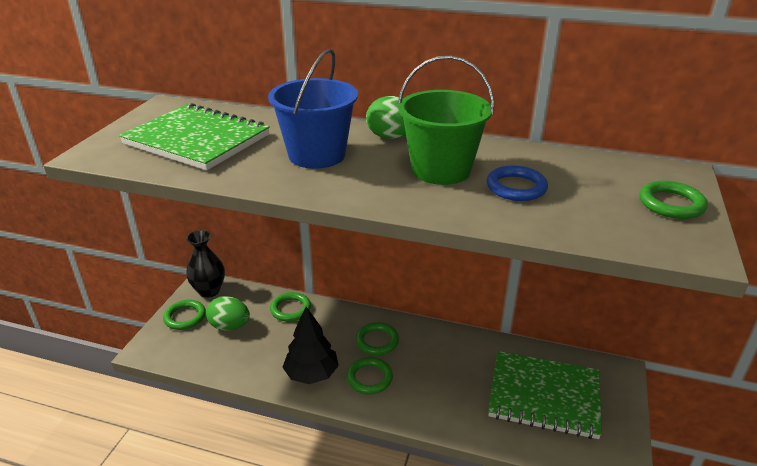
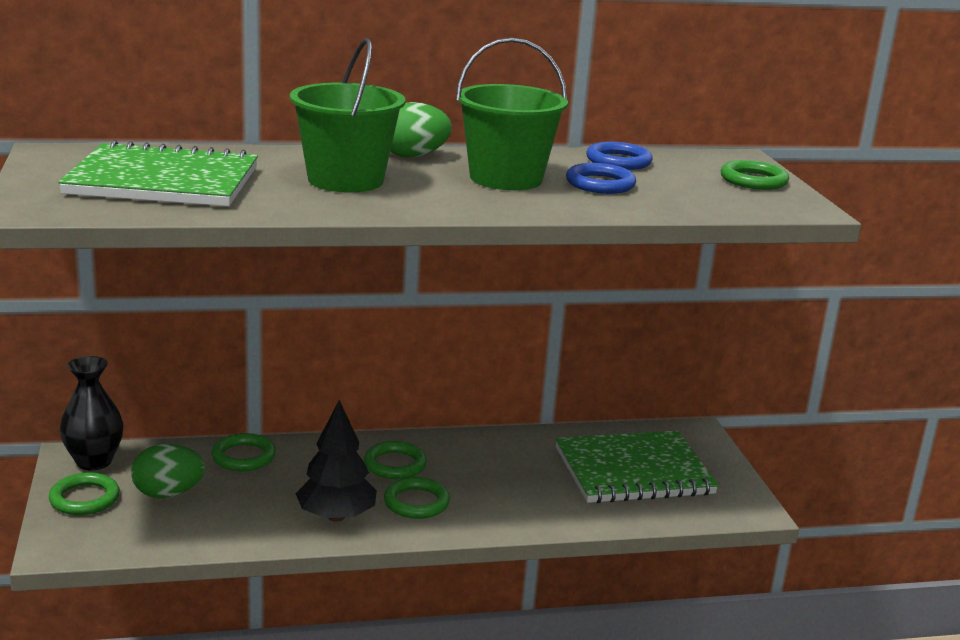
camera: 30 degrees left, 10 degrees down
blue bucket [268,49,358,169] -> green bucket [290,38,405,193]
none -> blue ring [586,142,653,170]

